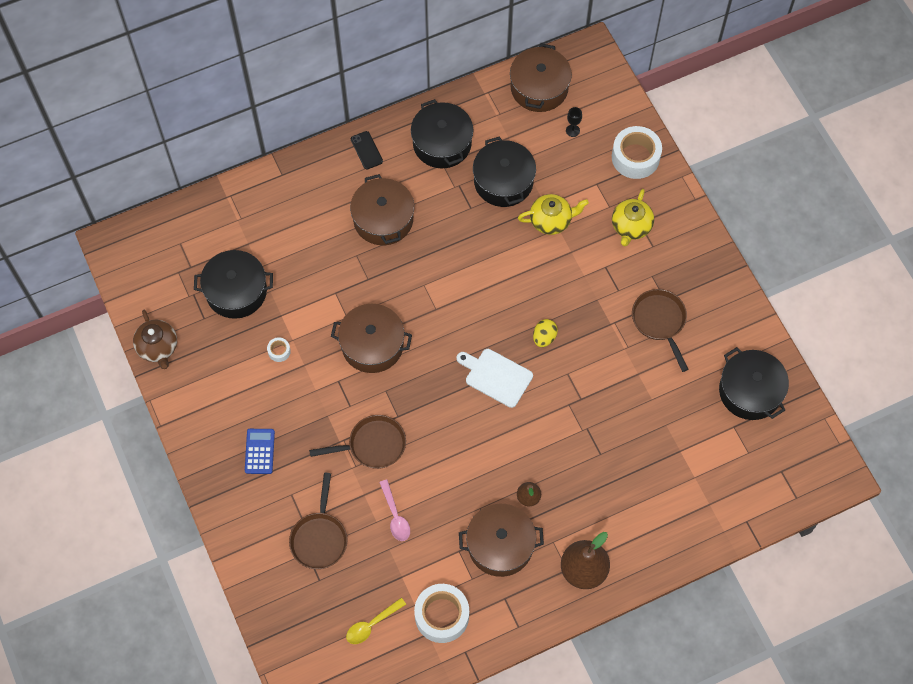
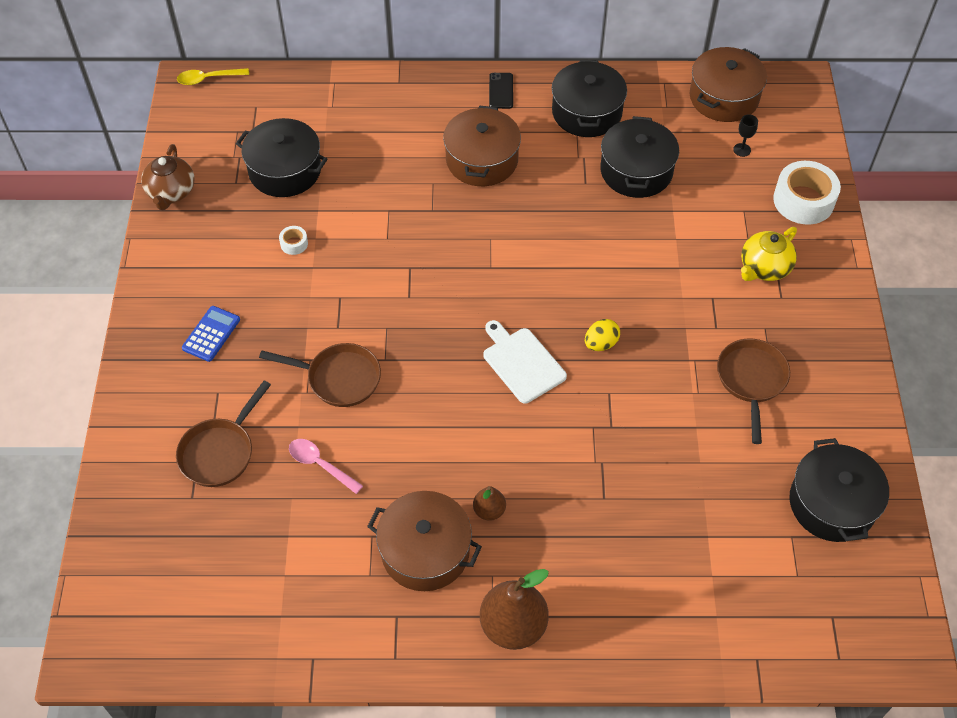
camera: 25 degrees right, 10 degrees down
brown pot [331,304,412,373] -> none
yellow spoon [346,598,406,644] -> yellow spoon moved to [177,68,249,85]
pink spoon [379,479,410,541] -> pink spoon turned 120 degrees clockwise [289,439,363,494]
white tape [414,584,469,643] -> none
yellow teapot [518,194,589,235] -> none

